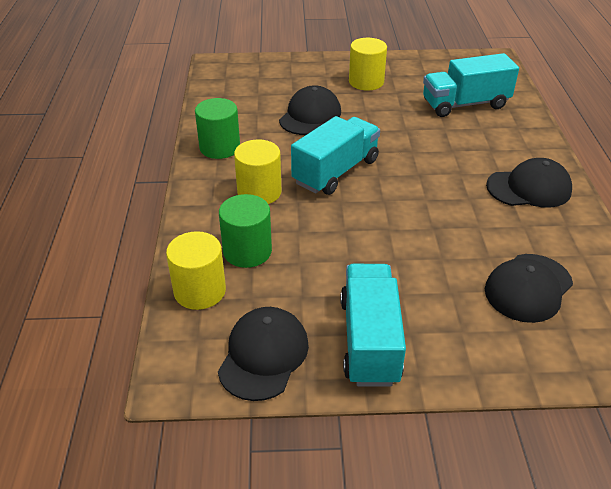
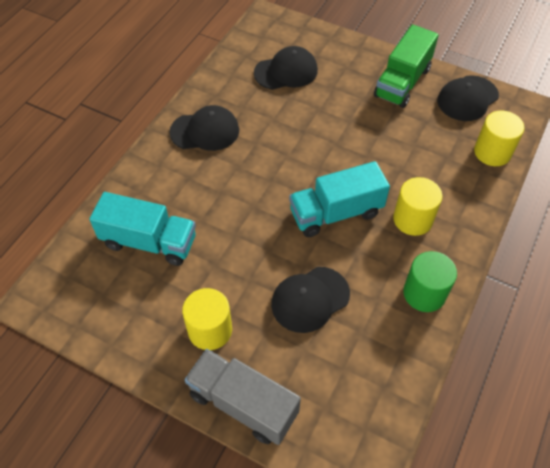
camera: 150 degrees left, 15 degrees up
green cylinder [219,194,272,268] -> none
turquoise truck [340,264,406,387] -> green truck [374,24,439,108]
black cap [486,158,572,208] -> black cap turned 150 degrees clockwise [169,105,239,151]
none -> grey truck [185,349,301,445]

